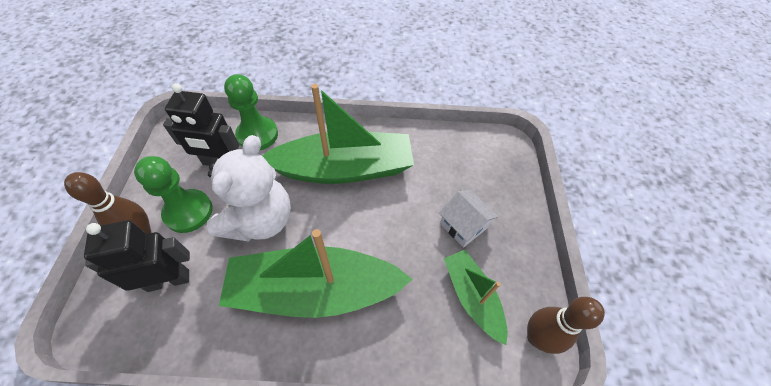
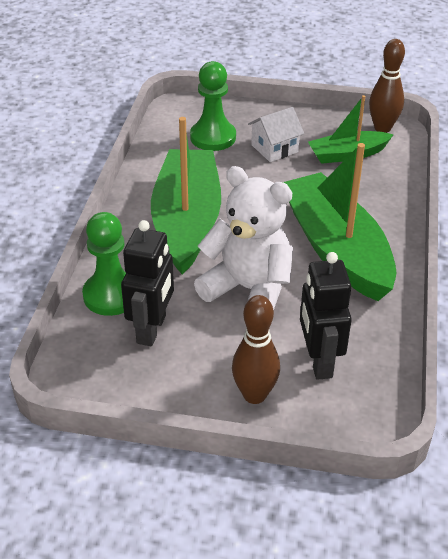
camera: 80 degrees left, 15 degrees down
green pawn [134,156,213,233] -> green pawn moved to [190,61,236,151]
green boat [219,229,412,318] -> green boat turned 150 degrees clockwise [283,143,396,301]

